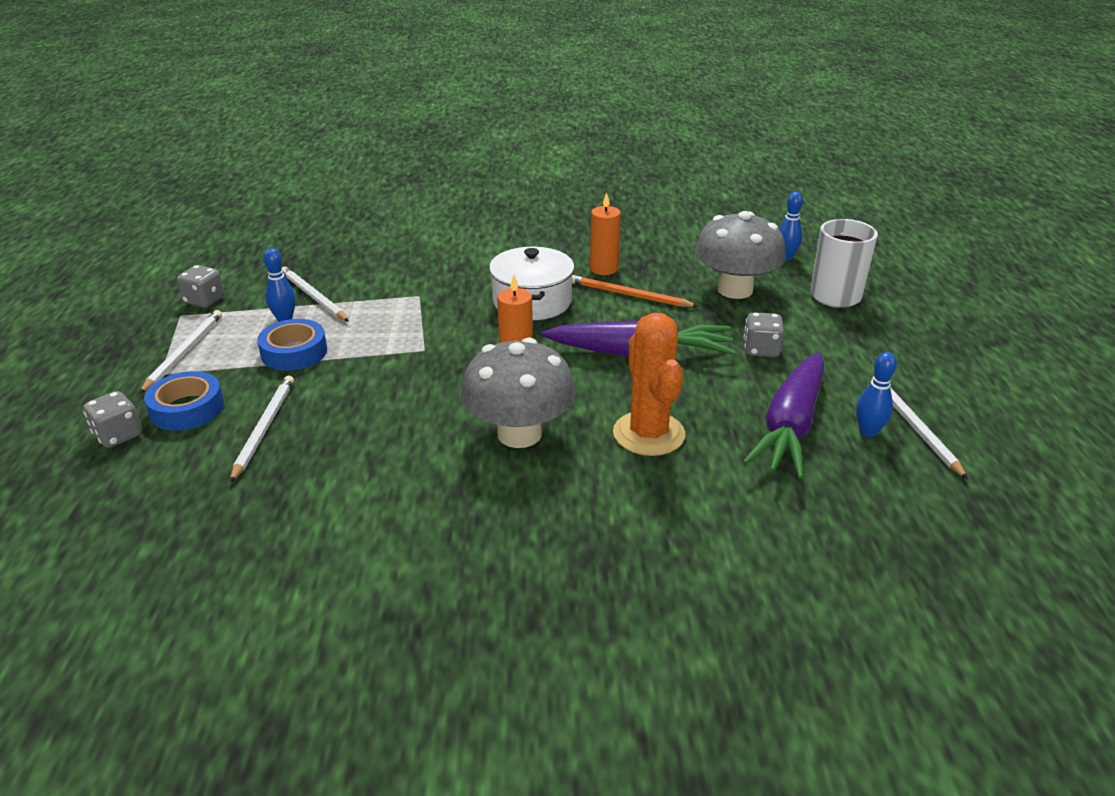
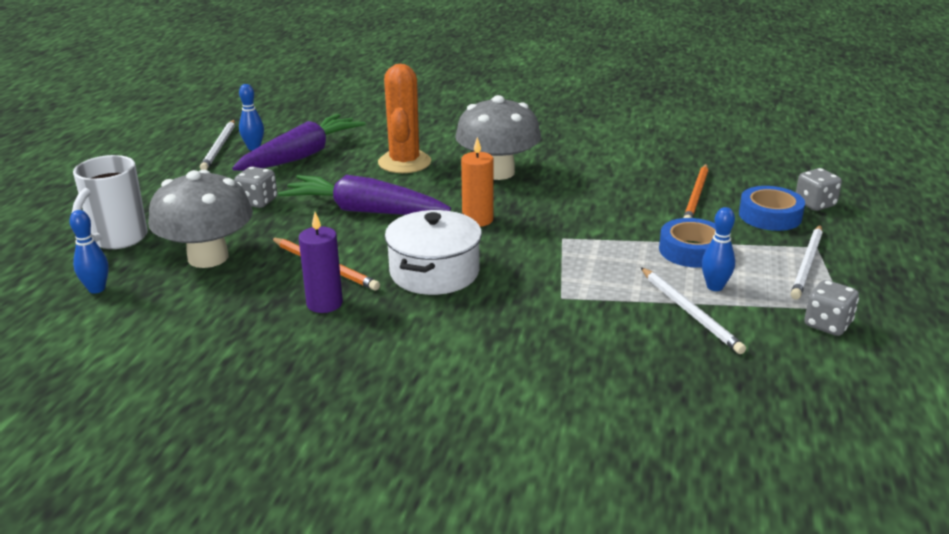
camera: 165 degrees left, 5 degrees down
white pencil [230,376,294,483] -> orange pencil [683,164,708,218]
orange candle [590,192,621,275] -> purple candle [299,212,343,313]

